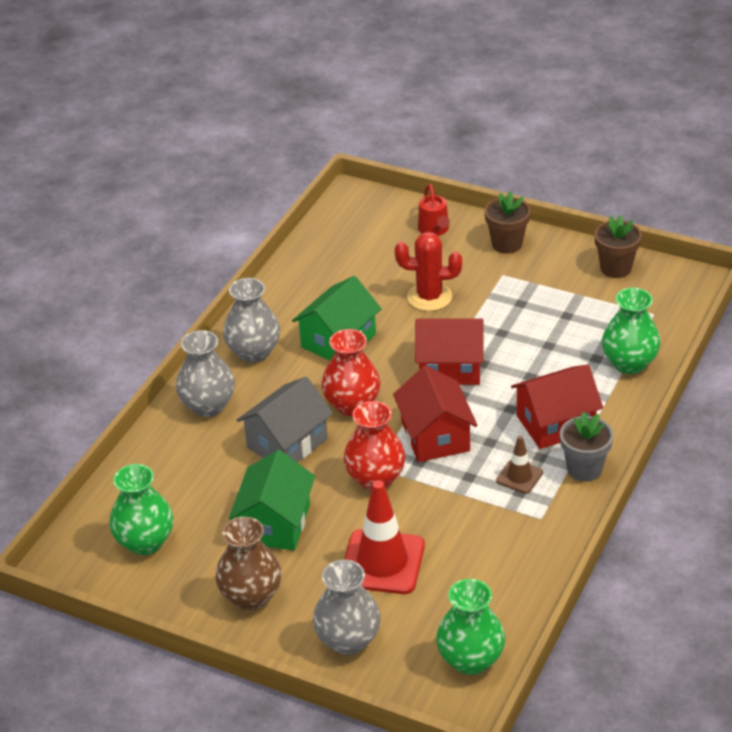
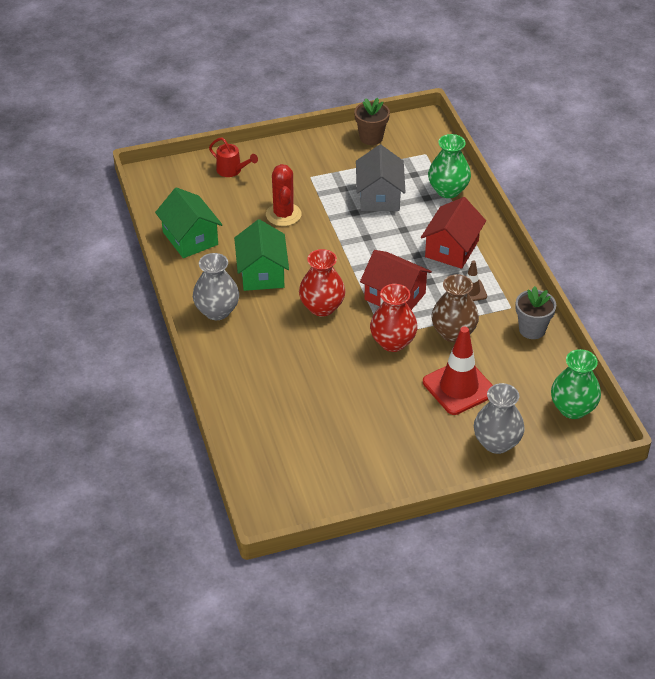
camera: 45 degrees left, 5 degrees up
green vase [109,464,173,555] -> none
grey vase [176,330,235,417] -> none
brown vase [216,517,281,610] -> brown vase moved to [431,274,479,342]
green house [229,450,315,550] -> green house moved to [155,187,223,258]
grey house [237,377,333,462] -> grey house moved to [356,145,406,211]
red cactus [395,232,462,311] -> red cactus turned 60 degrees counterclockwise [266,164,301,226]
red house [415,319,484,385] -> none
brown flower pot [484,191,531,253] -> none
grey flower pot [560,412,613,482] -> grey flower pot moved to [515,286,556,339]

